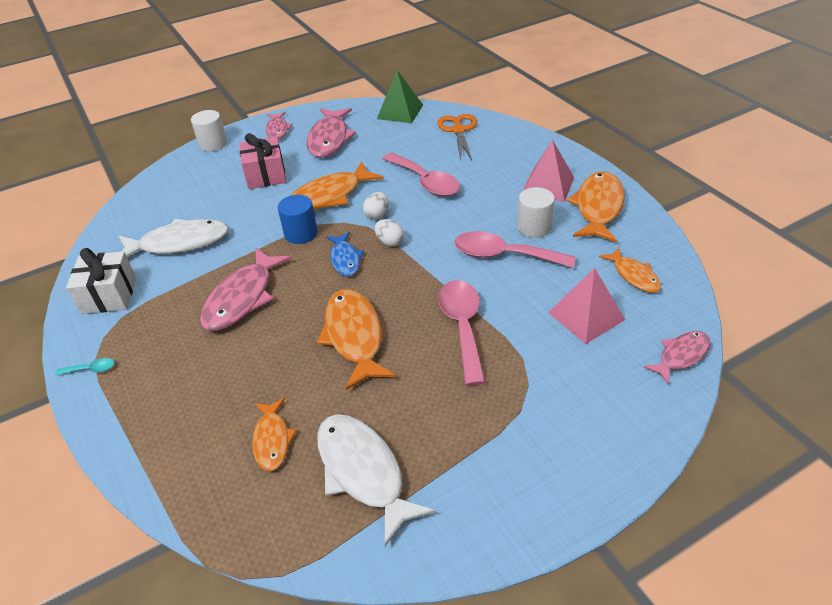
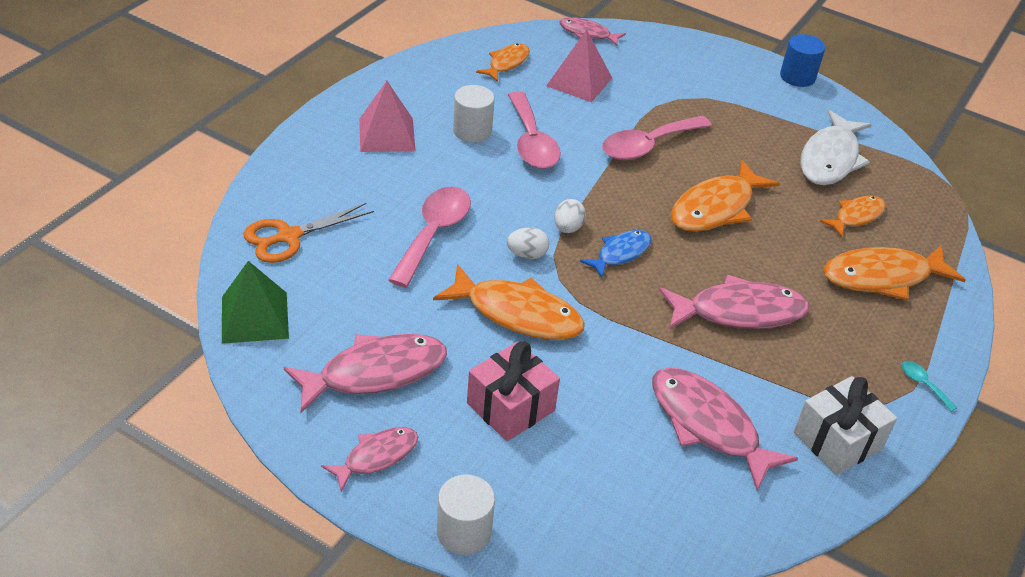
camera: 125 degrees left, 0 degrees up
white fish [119,219,229,257] -> pink fish [652,367,798,491]
blue cylinder [278,195,318,244] -> blue cylinder moved to [780,34,825,87]
orange fish [567,171,625,243] -> orange fish moved to [824,245,966,300]

